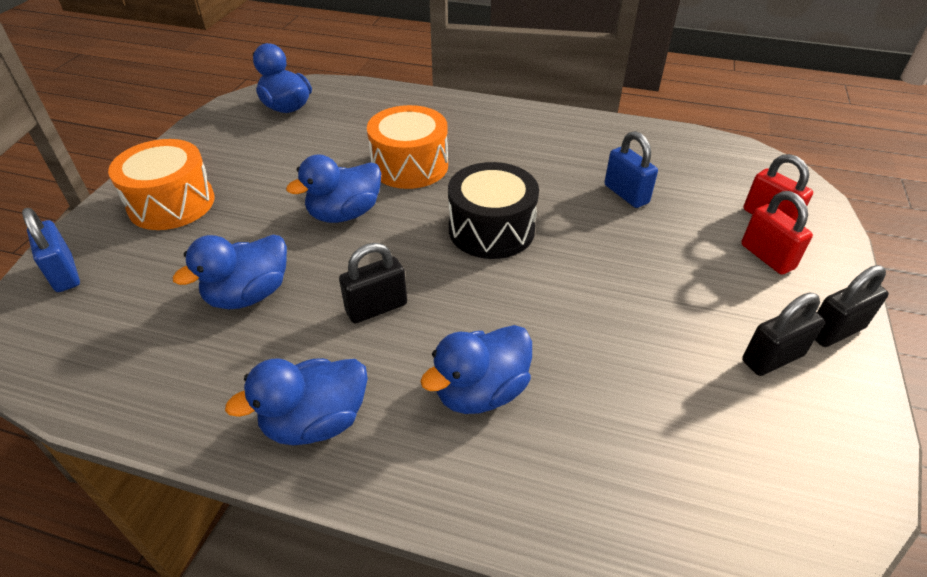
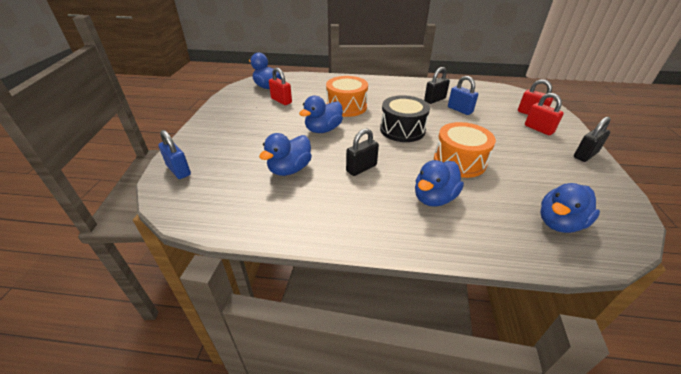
camera: 10 degrees left, 5 degrees down
orange drum [108,139,214,230] -> orange drum moved to [434,122,496,178]
blue duck [225,358,368,445] -> blue duck moved to [540,183,600,233]
black padlock [742,293,825,376] -> black padlock moved to [424,67,450,104]
none -> red padlock [269,68,292,105]

